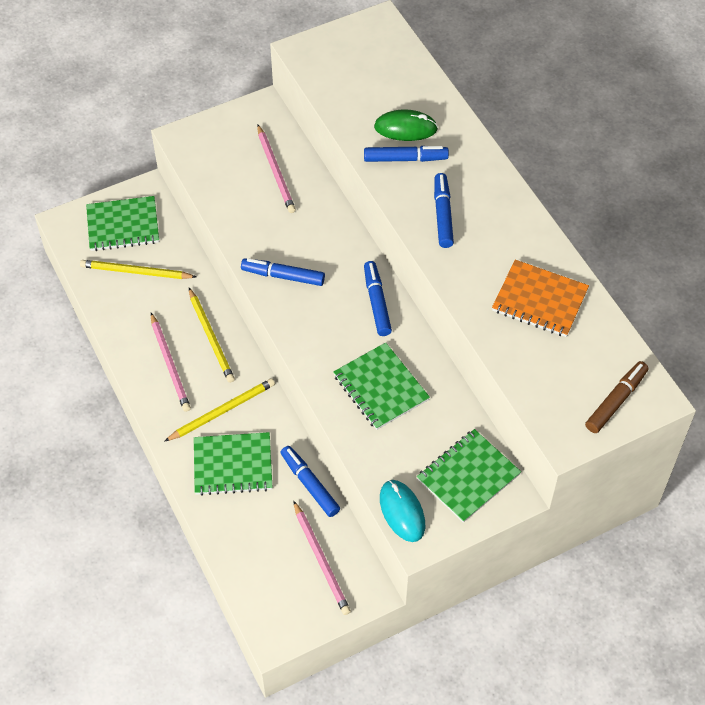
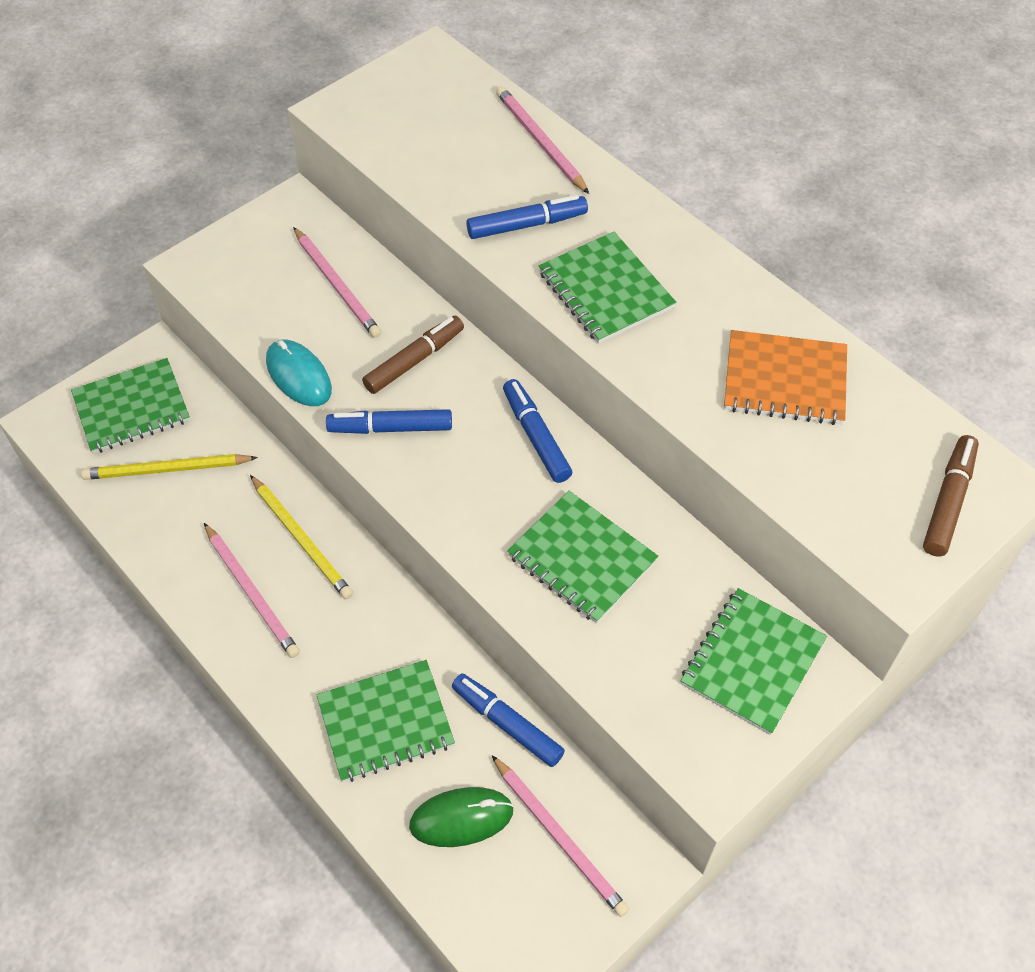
camera: 15 degrees left, 0 degrees up
yellow pencil [164,378,275,442] -> none
green mouse [374,109,438,141] -> green mouse moved to [409,787,514,847]
turquoise mouse [380,480,425,542] -> turquoise mouse moved to [266,340,332,406]
blue marker [434,173,454,248] -> green notebook [539,232,676,344]
none -> brown marker [362,316,464,394]
none -> pink pencil [496,86,589,194]

